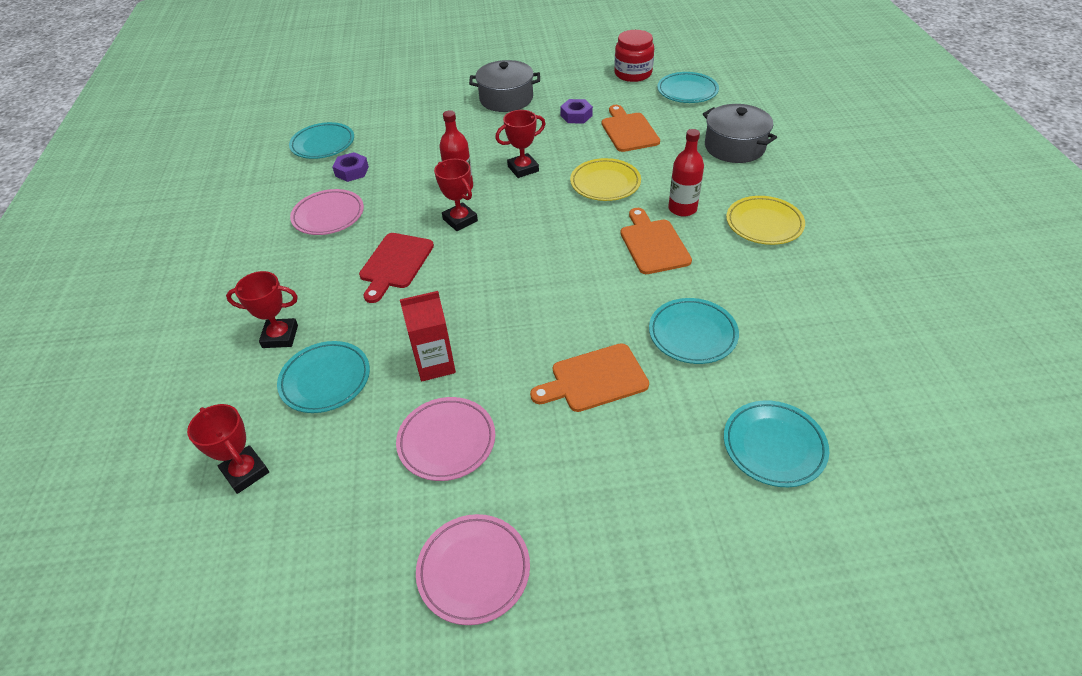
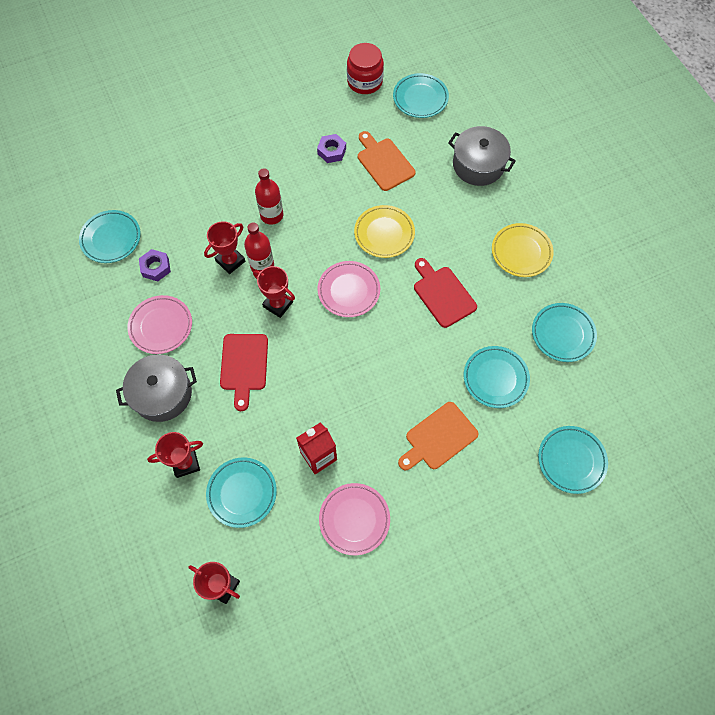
camera: 20 degrees left, 20 degrees up
pink plate [416,514,530,625] -> pink plate moved to [318,261,380,317]
grey pot [469,60,540,112] -> grey pot moved to [116,354,197,422]
red trophy [495,110,546,178] -> red trophy moved to [204,221,245,274]
orange cutting board [620,208,692,274] -> red cutting board [414,258,477,328]
red bottle [668,129,704,217] -> red bottle moved to [255,168,283,225]
none -> turquoise plate [532,303,597,362]

